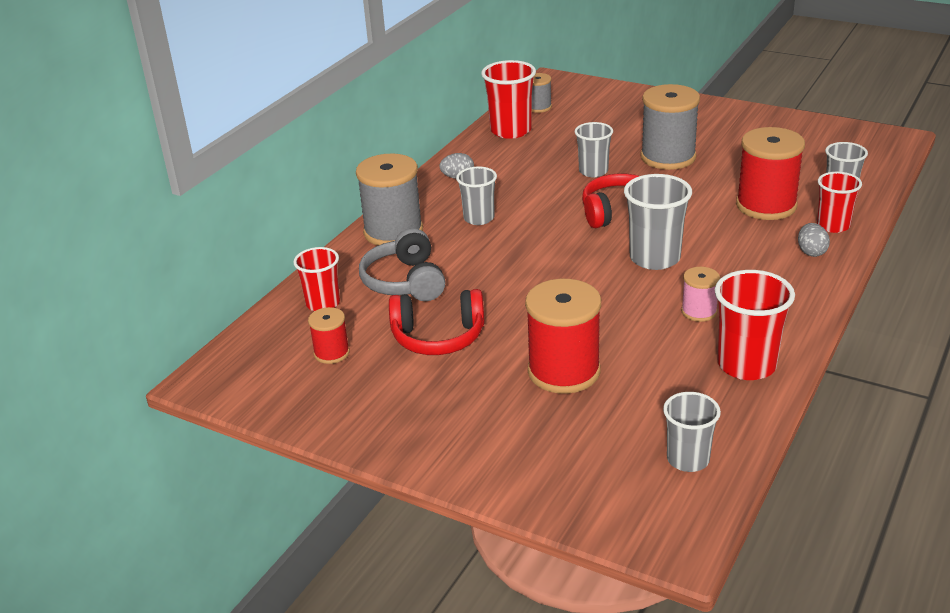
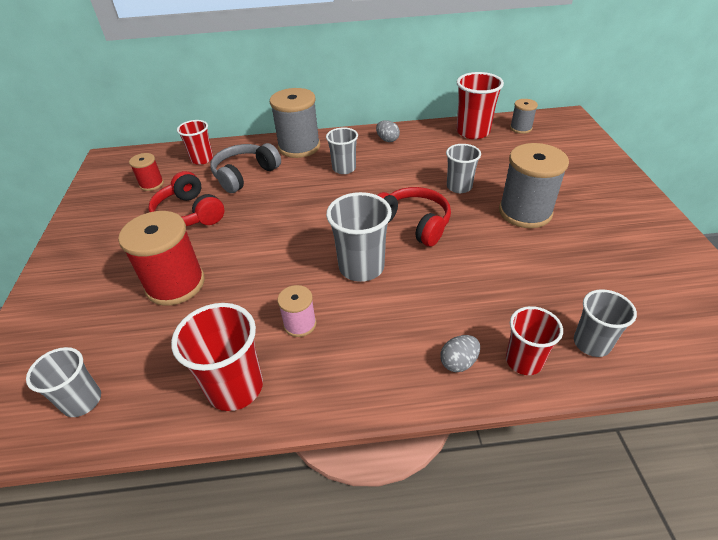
camera: 55 degrees right, 10 degrees up
red spool [736,127,805,220] -> none

